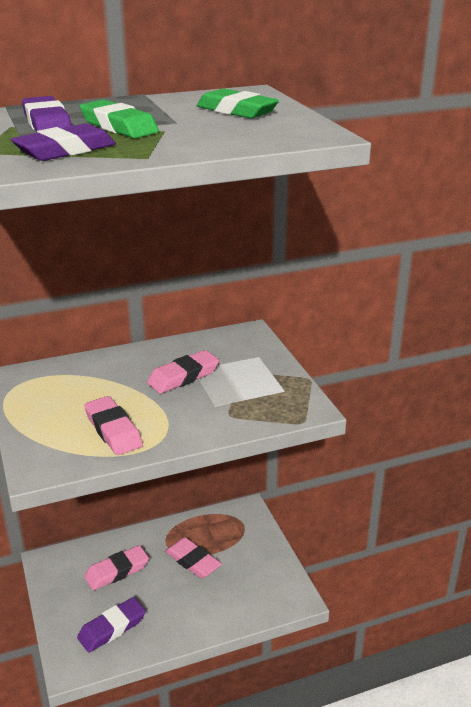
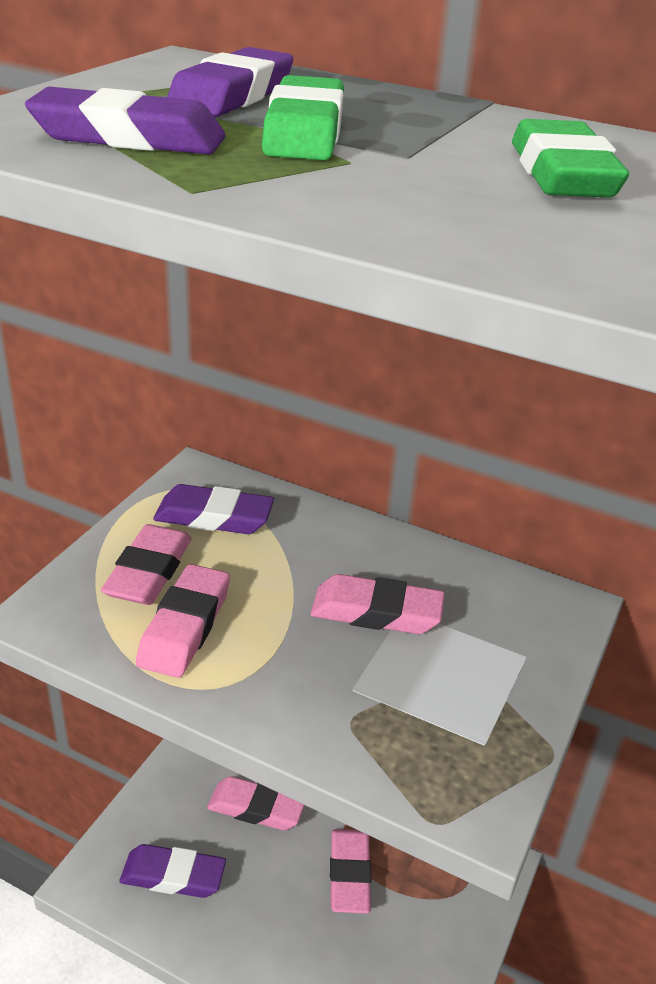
camera: 45 degrees right, 5 degrees up
none -> pink eraser [101,524,192,605]
none -> purple eraser [153,484,274,534]

